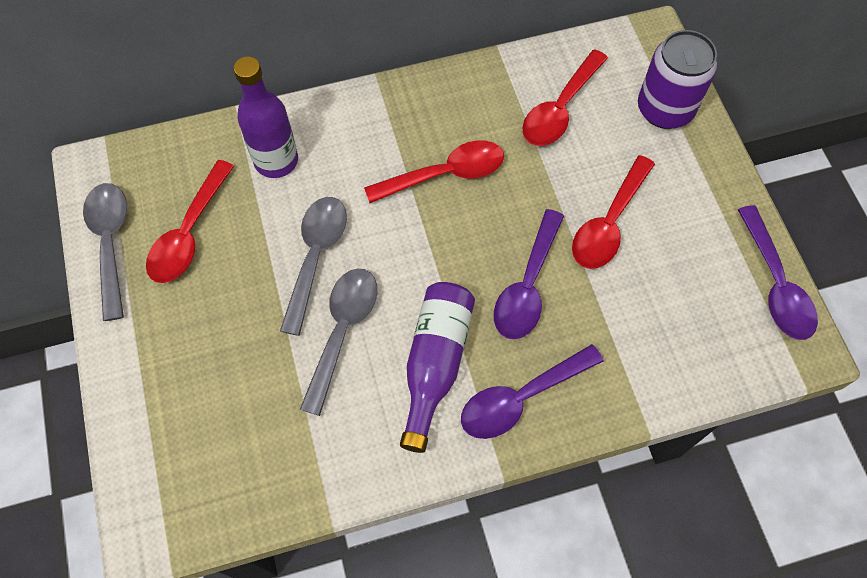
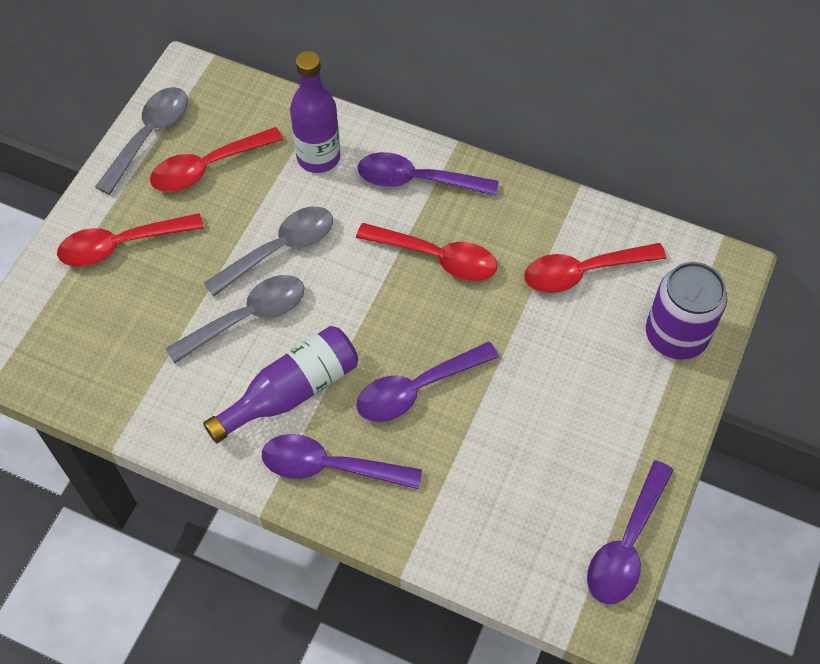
camera: 40 degrees right, 5 degrees down
red spoon [572,155,655,269] -> red spoon moved to [57,213,204,267]
none -> purple spoon [358,152,499,196]

